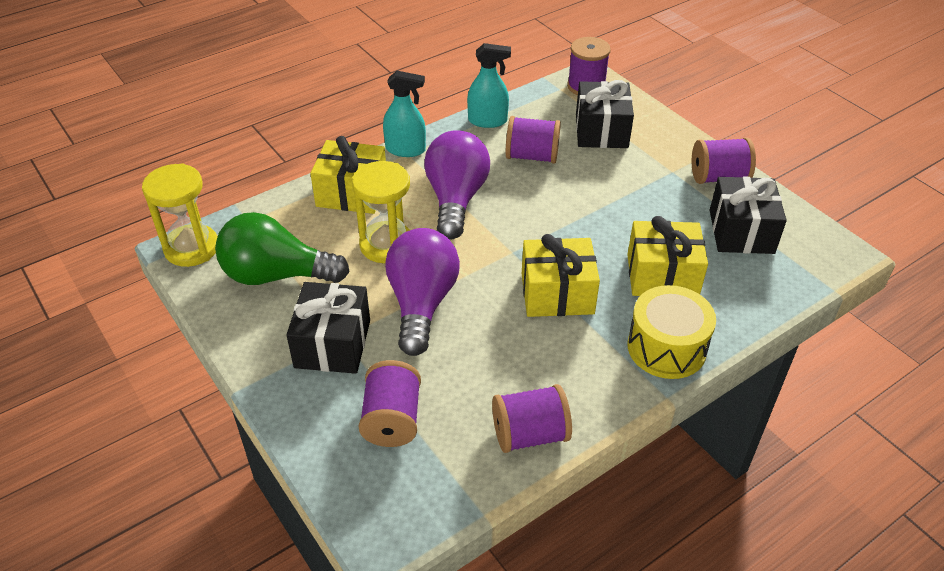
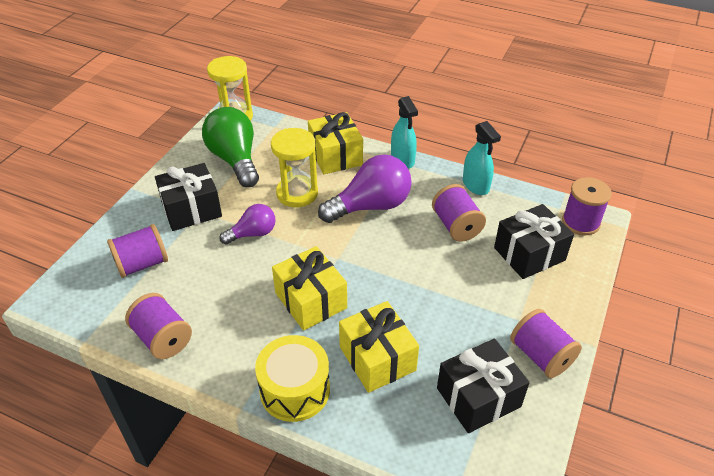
camera: 60 degrees right, 0 degrees up
purple light bulb [385,228,460,356] -> purple light bulb [219,204,276,244], size x0.58

